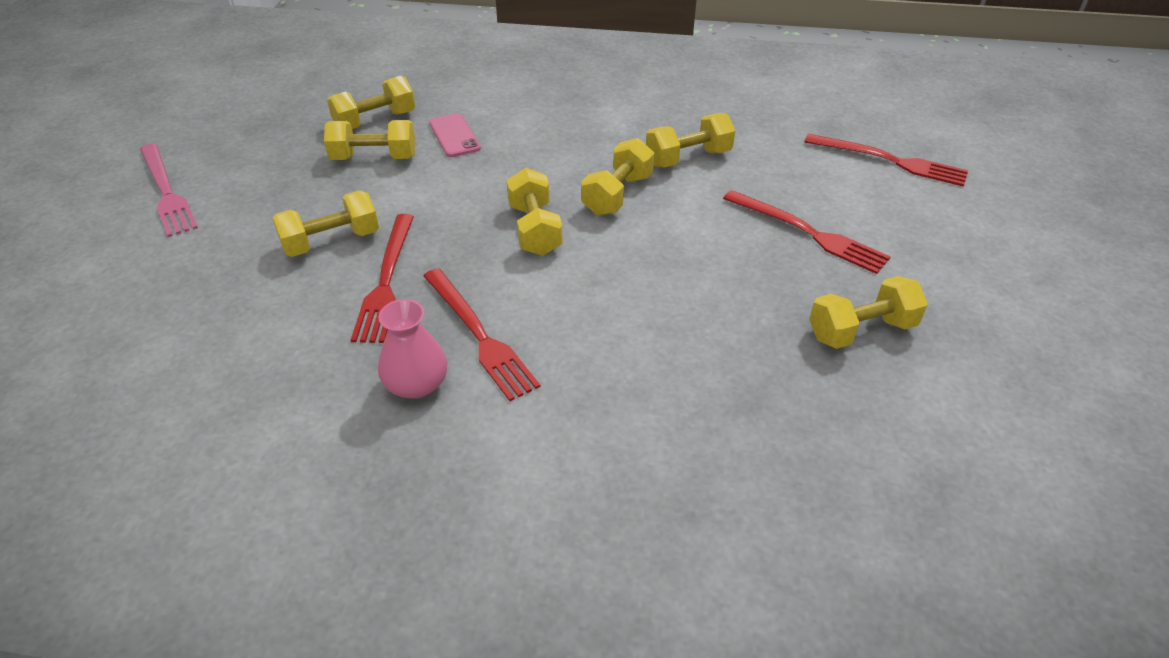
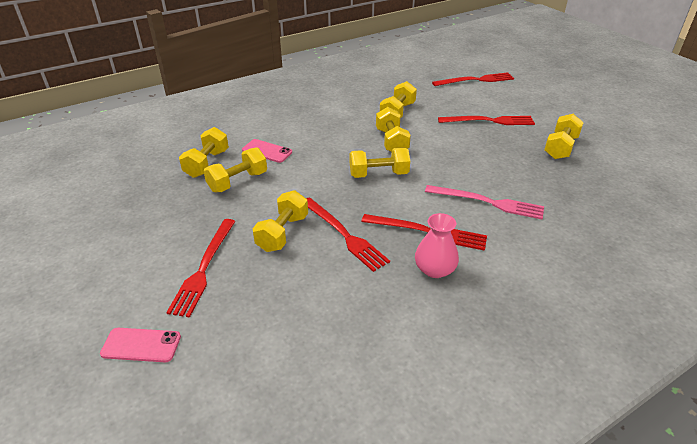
camera: 40 degrees left, 5 degrees down
pink fork [140,143,198,237] -> pink fork moved to [425,185,544,219]
yellow dumbbell [507,168,563,256] -> yellow dumbbell turned 45 degrees counterclockwise [350,147,410,178]
none -> pink phone [100,328,181,362]
none -> red fork [166,219,235,318]

